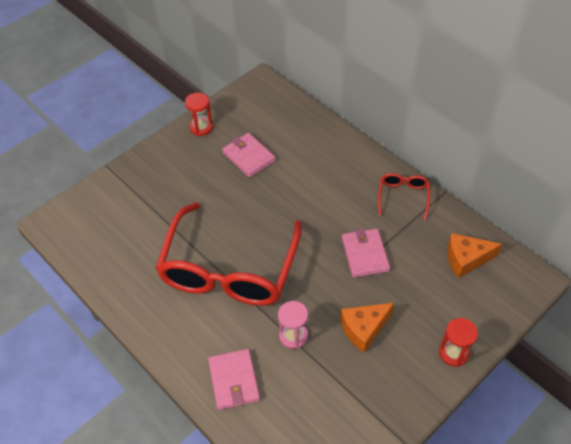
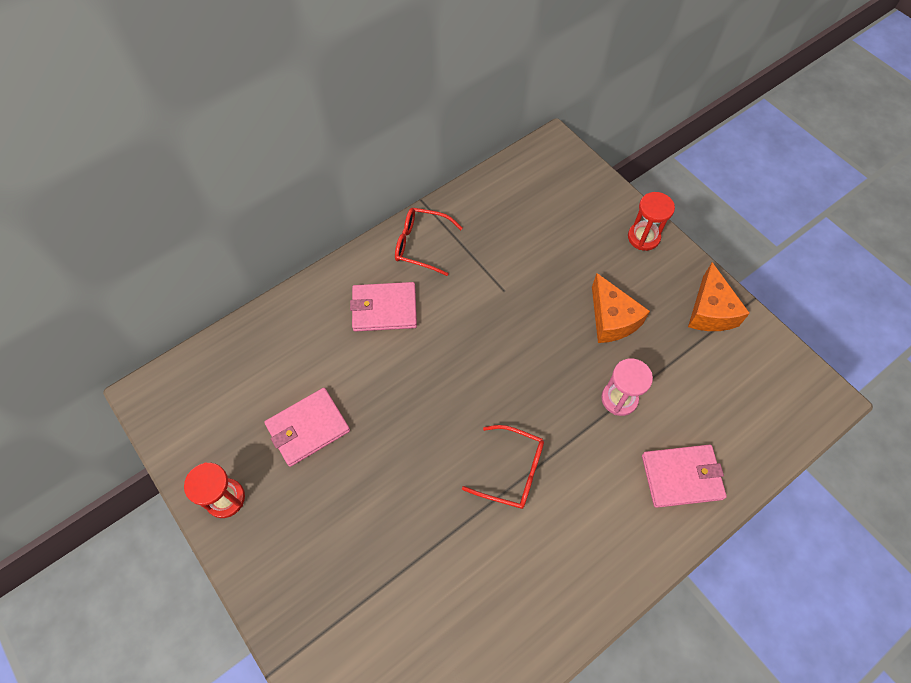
camera: 85 degrees left, 10 degrees up
red glasses [156,202,302,306] -> red glasses [462,425,544,509], size x0.42
pink wallet [342,228,390,277] -> pink wallet moved to [350,282,417,332]
orange cheese [447,233,502,278] -> orange cheese moved to [688,262,750,331]

